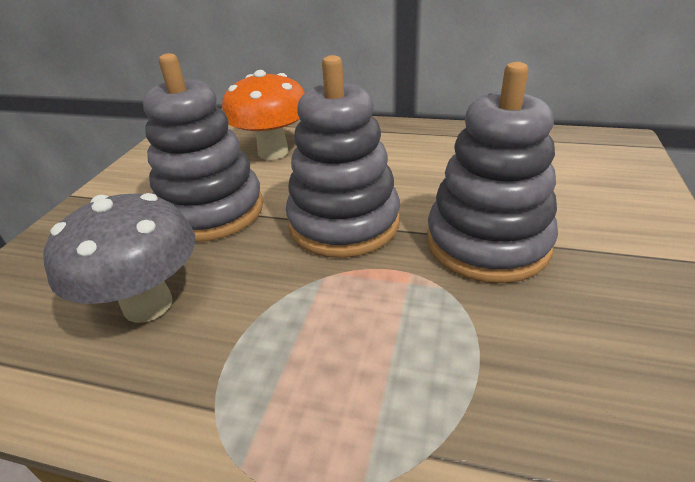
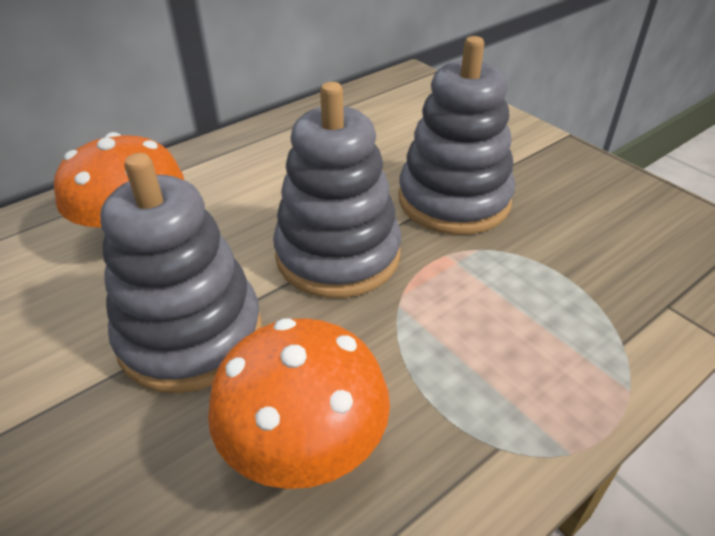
camera: 55 degrees left, 5 degrees up
grey mushroom [44,193,195,323] -> orange mushroom [208,318,390,489]

